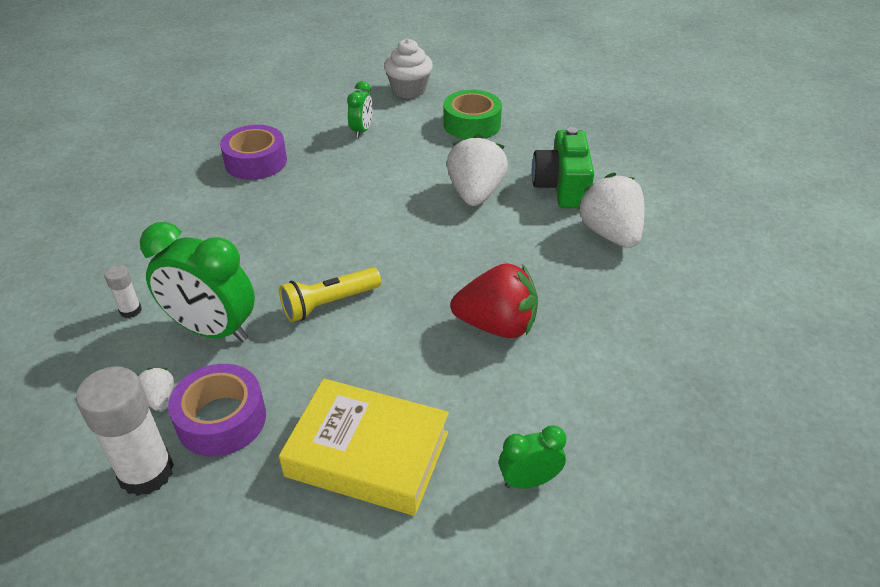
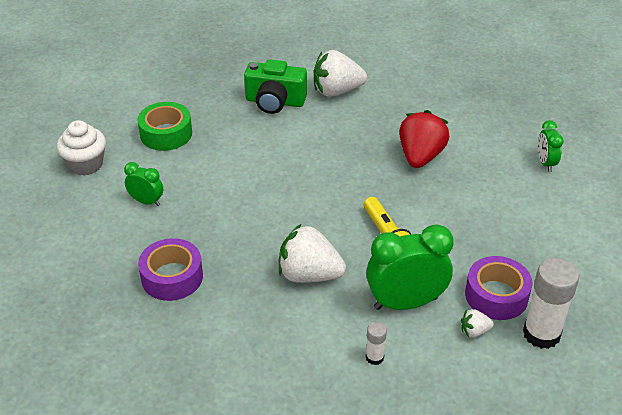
camera: 80 degrees left, 0 degrees up
green clock [140,222,255,342] -> green clock turned 135 degrees counterclockwise [366,224,454,310]
yellow book [279,379,449,516] -> none
white strawberry [447,134,508,206] -> white strawberry moved to [279,224,346,283]

